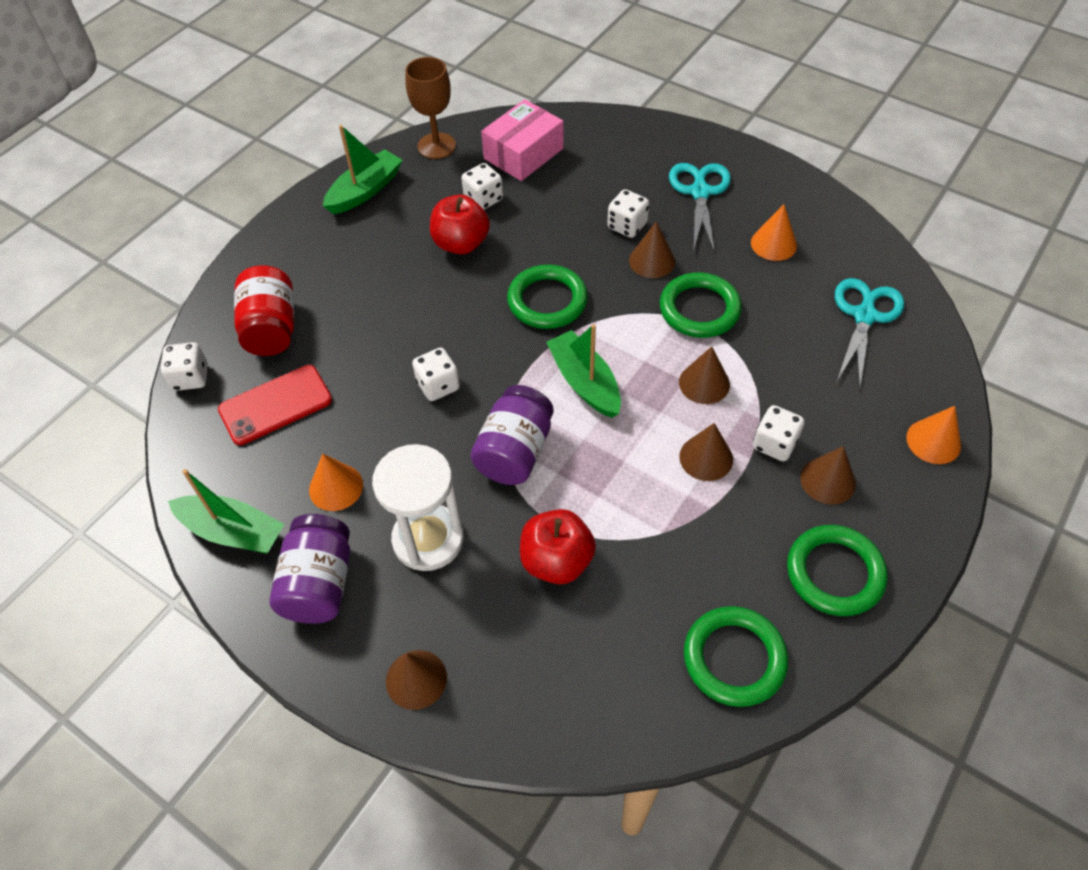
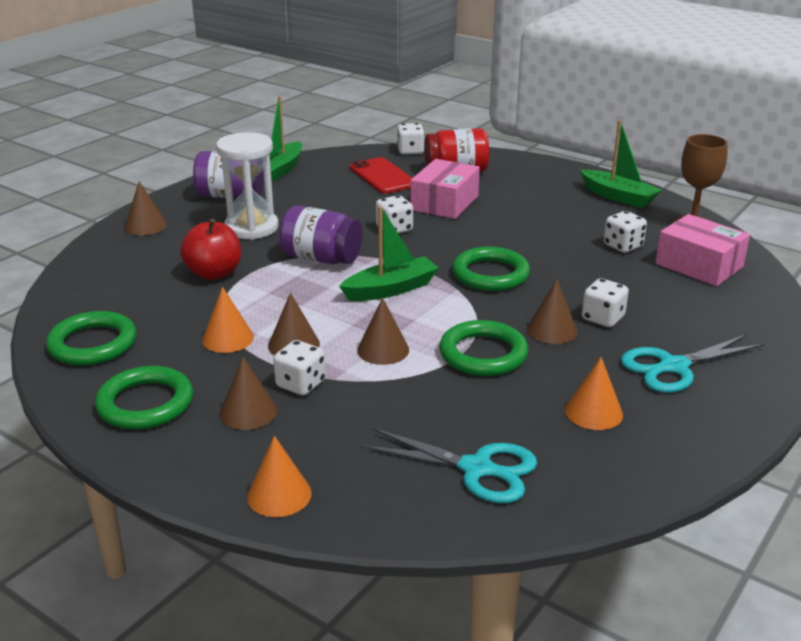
camera: 90 degrees right, 25 degrees down
orange cone [309,454,363,511] -> orange cone moved to [202,287,254,353]
red apple [430,195,490,254] -> none
turquoise scissors [669,163,731,254] -> turquoise scissors turned 150 degrees clockwise [621,334,764,393]
none -> pink box [411,159,480,219]

